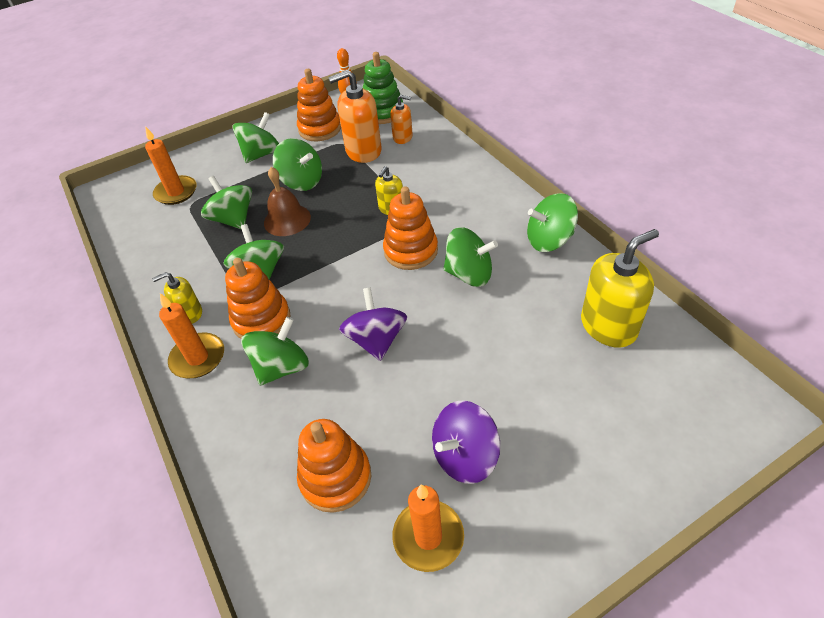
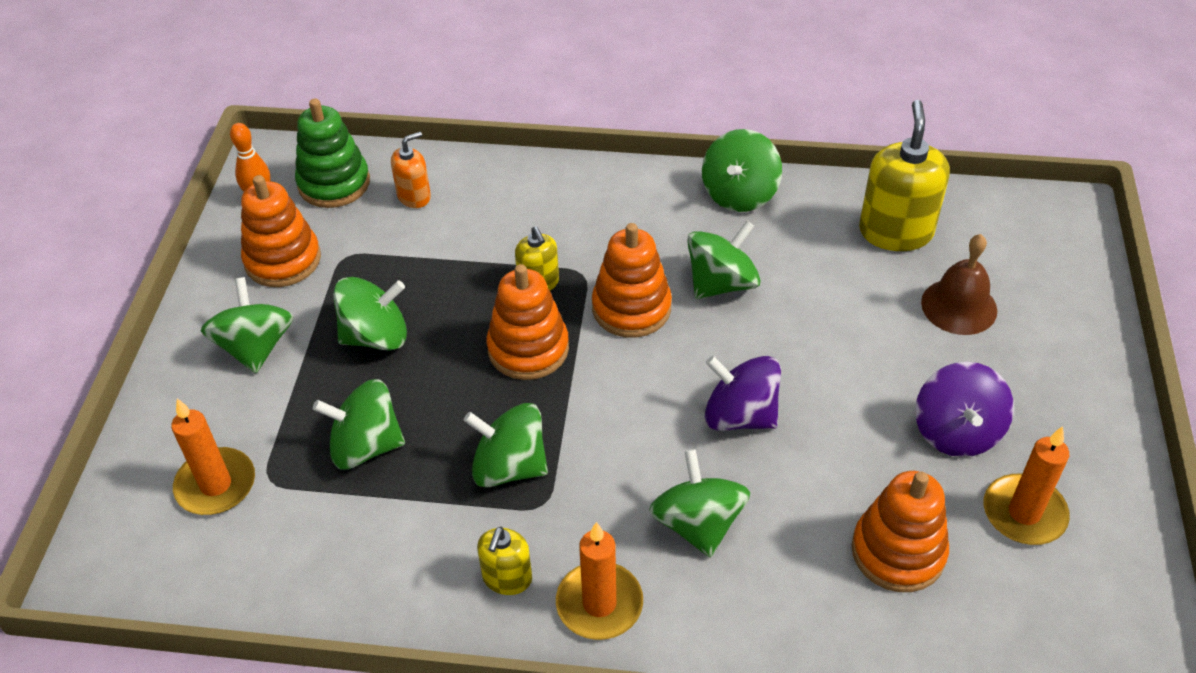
camera: 55 degrees left, 0 degrees up
orange stacking toy [225,258,290,339] -> orange stacking toy moved to [486,264,569,380]
brown bell [264,167,311,236] -> brown bell moved to [921,234,997,335]
orange soap dispenser [328,70,382,163] -> none

